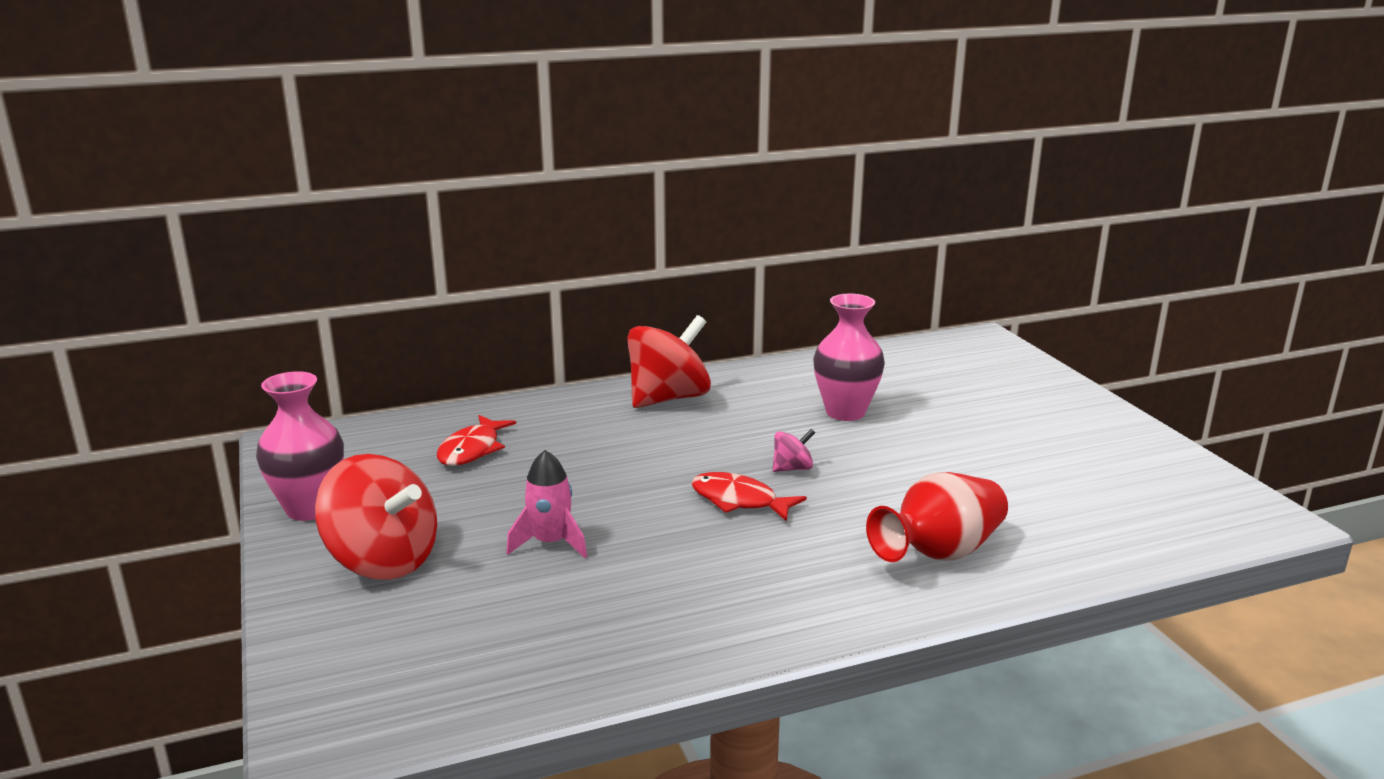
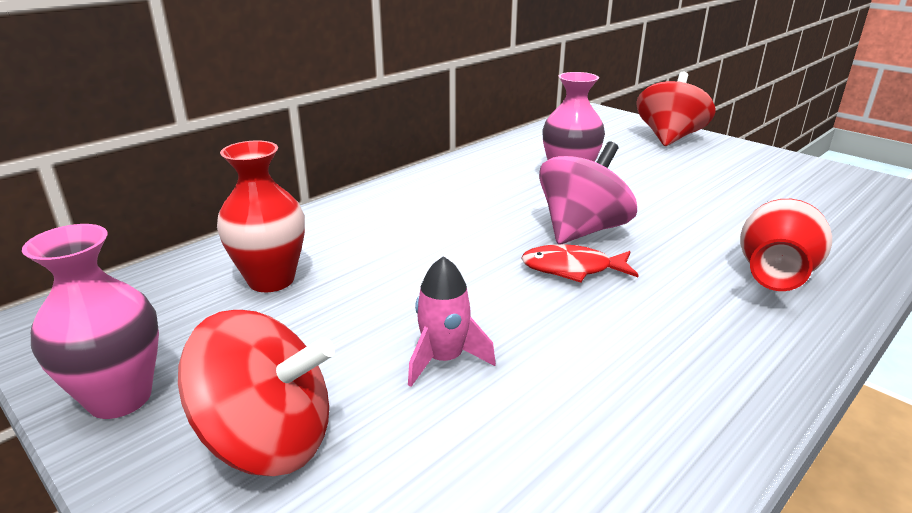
camera: 25 degrees left, 5 degrees up
red fish [437,415,516,466] -> red vase [217,141,305,292]
red spinning top [627,315,711,408] -> red spinning top moved to [636,72,715,146]
pink spinning top [772,429,815,472] -> pink spinning top [539,141,637,244], size x2.24

